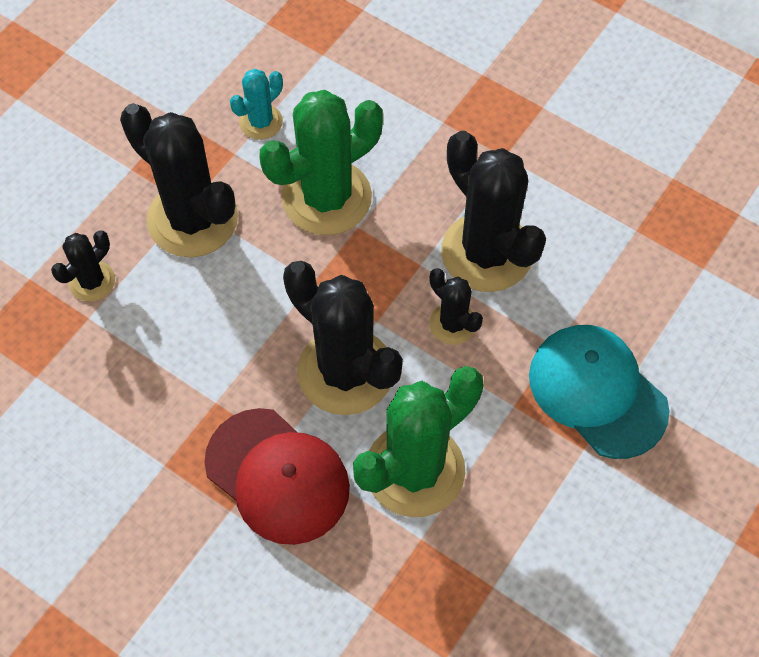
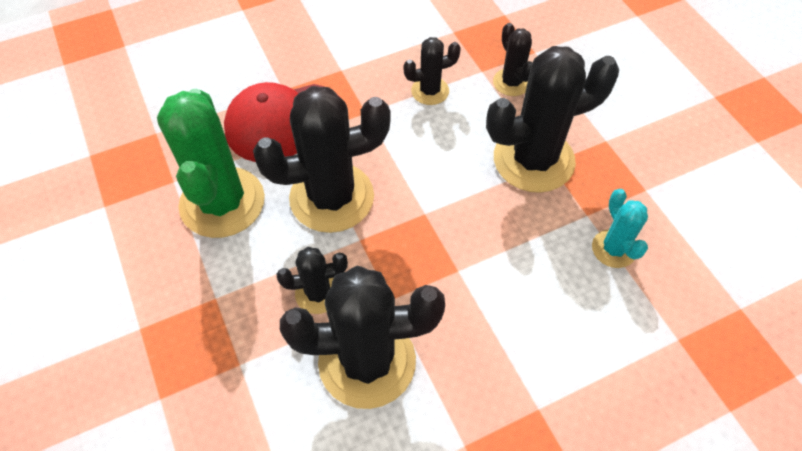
camera: 120 degrees right, 5 degrees down
green cactus [259,90,383,235] -> none
turquoise cap [529,325,669,459] -> none
none -> black cactus [403,37,461,105]

